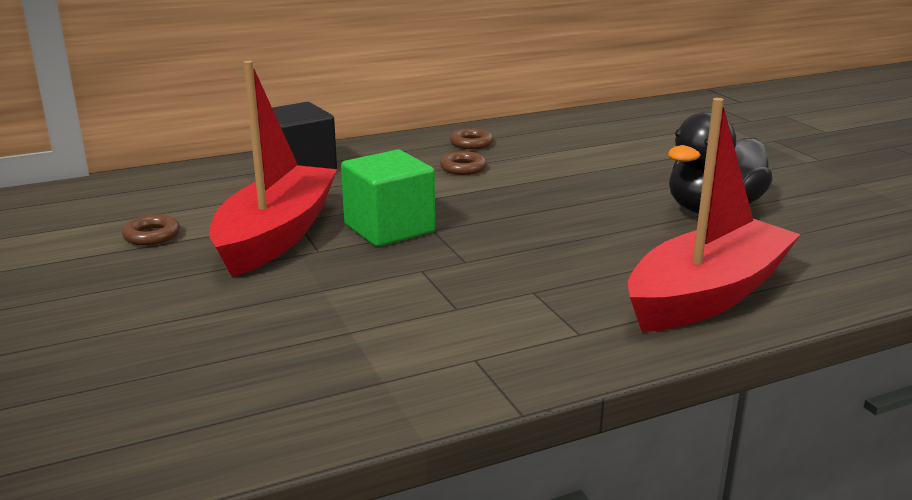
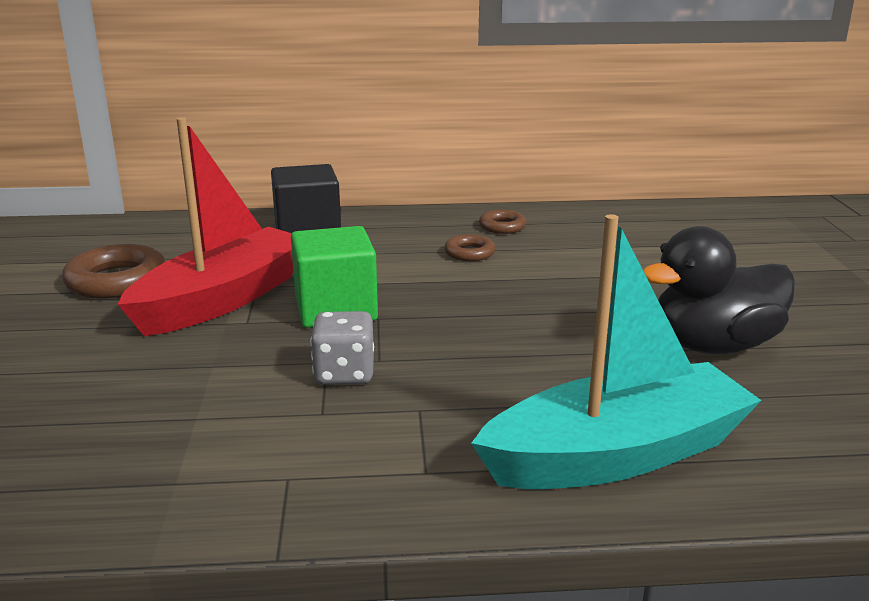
camera: 20 degrees right, 0 degrees up
brown ring [122,214,180,245] -> brown ring [62,244,166,298], size x1.80
red boat [628,98,801,332] -> turquoise boat [471,214,762,489]
none -> grey dice [310,311,374,385]

